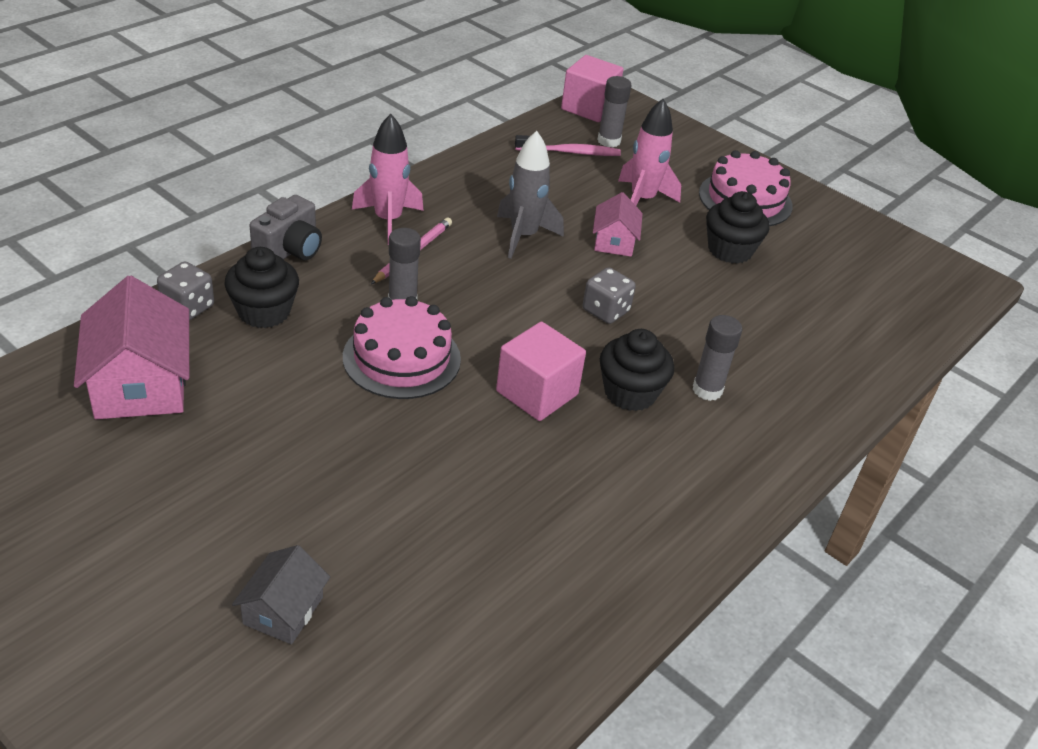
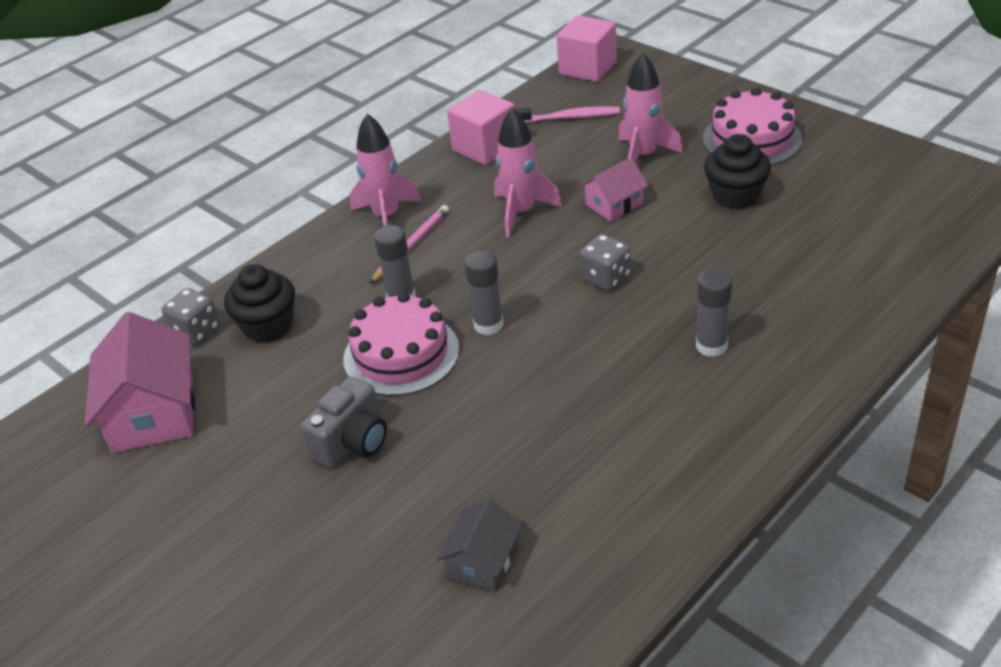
camera: 10 degrees right, 0 degrees up
grey house [232,545,330,644] -> grey house moved to [436,498,523,591]
grey camera [250,195,322,260] -> grey camera moved to [301,377,387,469]
pink cube [496,322,586,421] -> pink cube moved to [447,90,515,165]
grey rocket [497,131,564,259] -> pink rocket [494,108,562,237]
pink house [593,192,643,257] -> pink house turned 45 degrees clockwise [580,157,648,221]
grey glue stick [597,76,632,147] -> grey glue stick moved to [465,250,504,335]
black cupcake [600,329,674,411] -> none

